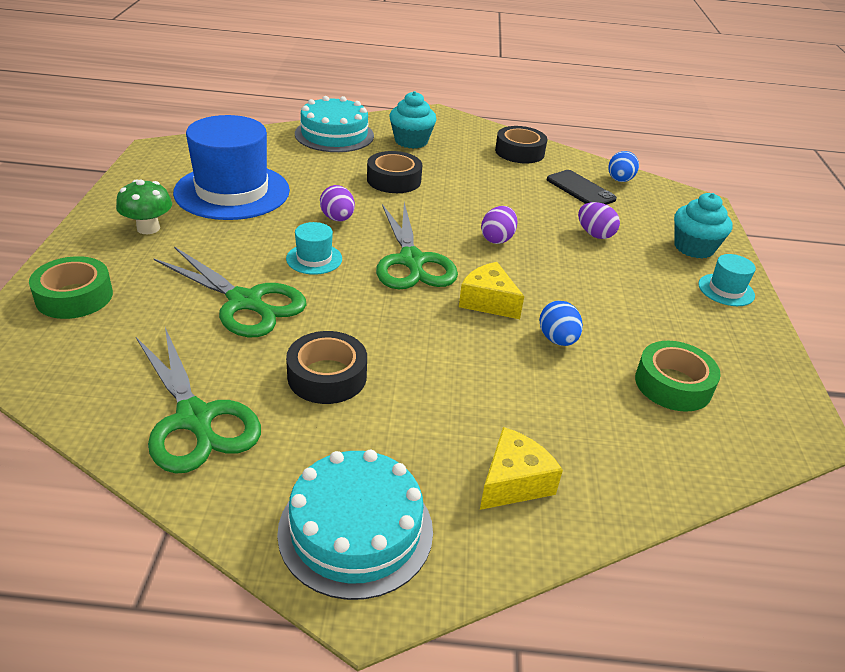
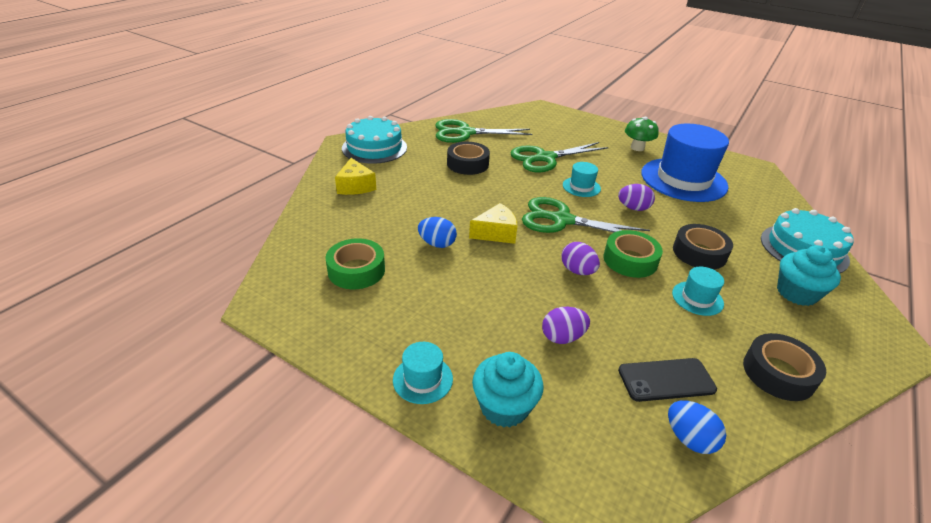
camera: 120 degrees right, 0 degrees up
green tape [29,256,113,319] -> green tape moved to [604,230,663,278]
none -> turquoise hat [672,267,724,316]

